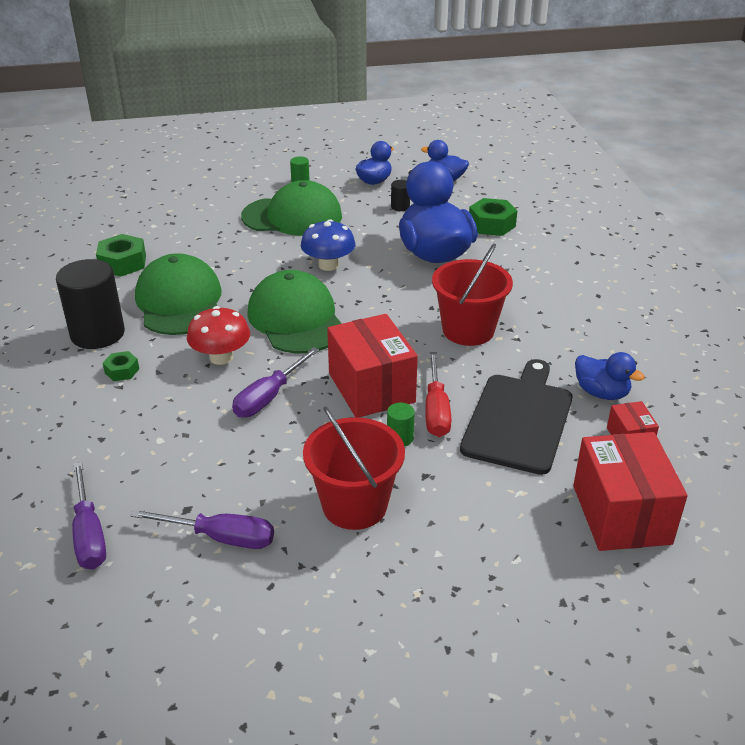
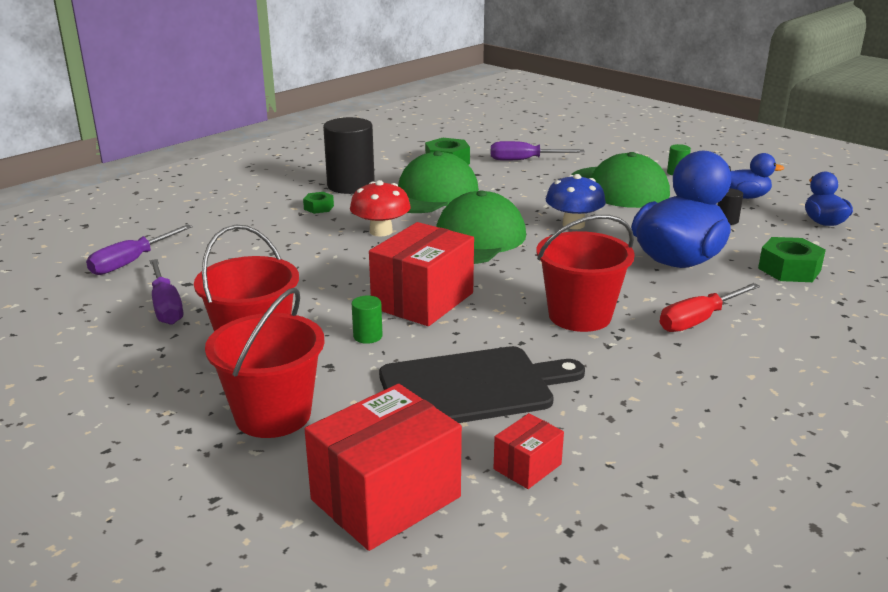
camera: 55 degrees right, 10 degrees down
purple screwdriver [232,347,319,418] -> purple screwdriver moved to [491,141,585,161]
red screwdriver [425,352,451,437] -> red screwdriver moved to [660,283,760,332]
blue duck [575,352,645,400] -> none
none -> red bucket [205,288,325,438]

